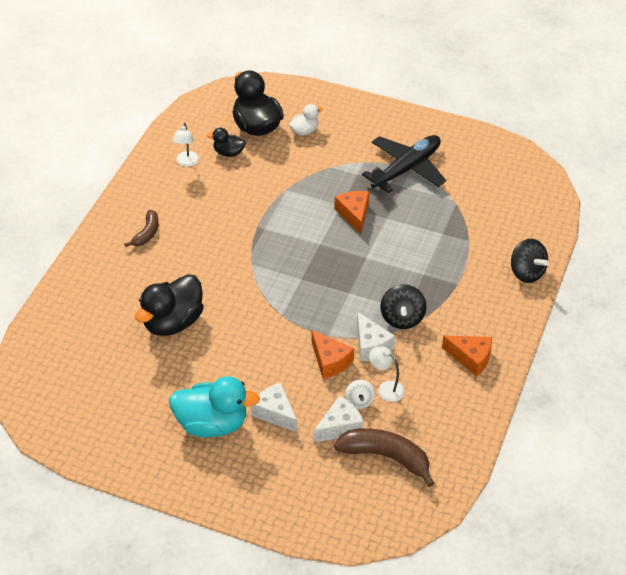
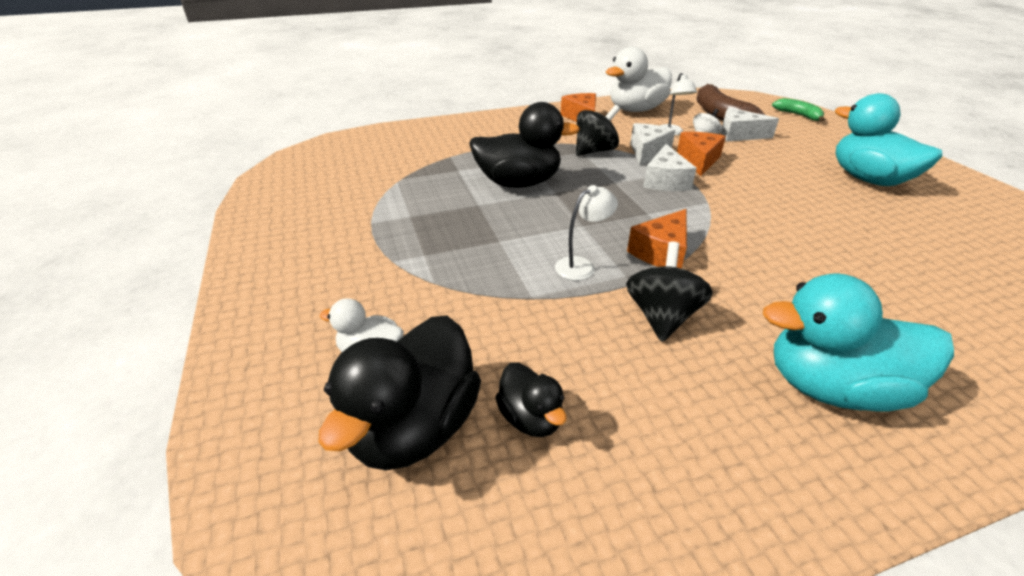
camera: 130 degrees left, 10 degrees down
brown banana [124,210,159,247] -> turquoise duck [763,273,954,412]
black duck [135,274,204,336] -> black duck moved to [469,102,580,188]
white lamp [172,123,199,167] -> white lamp moved to [555,185,618,281]
white cheese [251,382,297,432] -> white cheese moved to [643,144,697,191]
orange cheese [335,191,369,235] -> orange cheese moved to [627,209,687,269]
black plane [362,135,446,193] -> none
black spinning top [511,239,549,283] -> black spinning top moved to [626,241,713,342]
none -> white duck [606,47,672,112]
none -> green banana [772,98,825,122]

